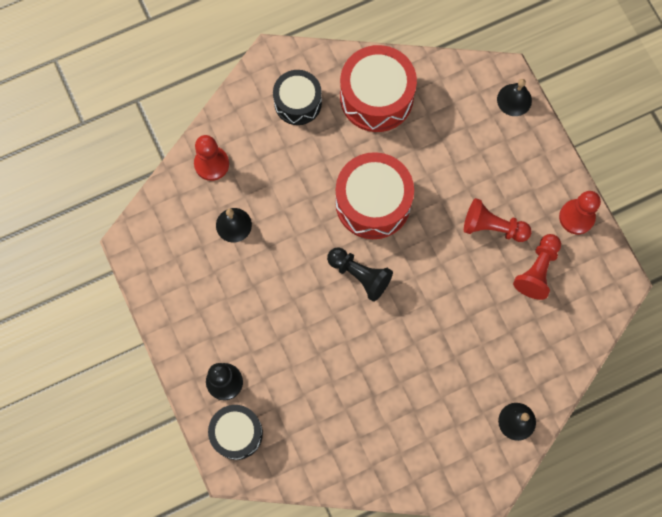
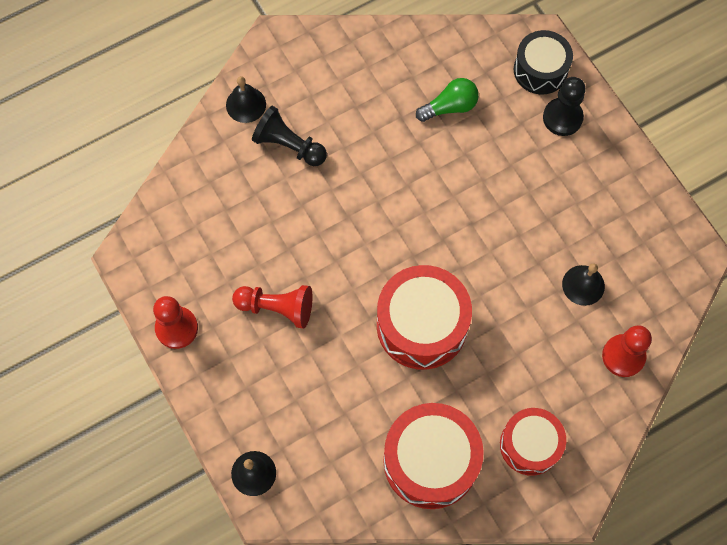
camera: 175 degrees right, 5 degrees down
black drum [273,70,322,125] -> red drum [500,408,566,476]
black pawn [327,247,393,302] -> black pawn moved to [252,106,327,166]
red pawn [513,234,561,300] -> none
none -> green light bulb [416,78,479,122]

